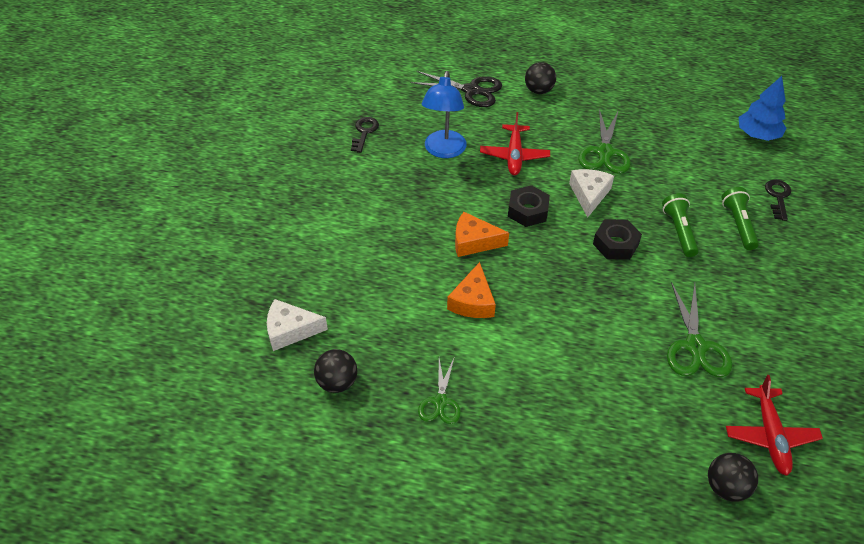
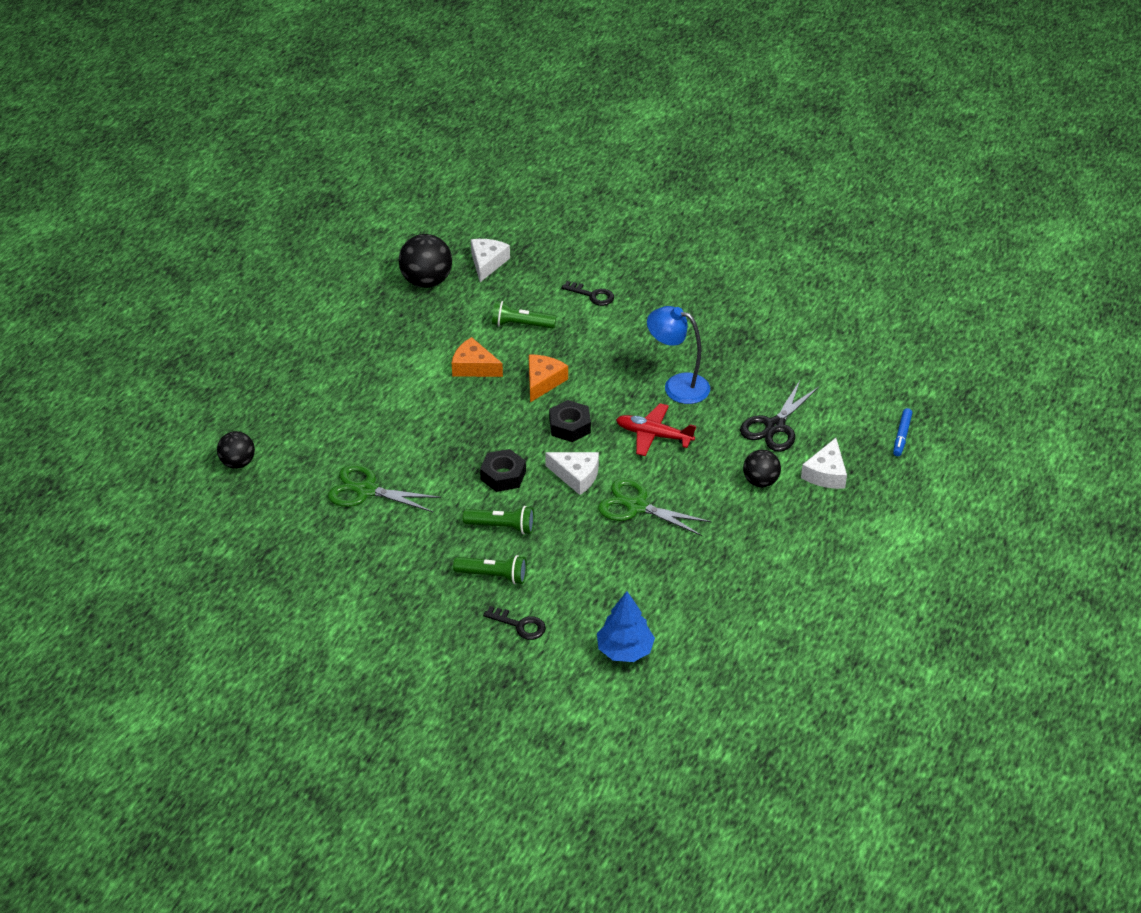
camera: 105 degrees right, 5 degrees down
black ball [314,349,357,393] -> black ball [399,234,452,288], size x1.58
black key [351,117,379,153] -> black key moved to [562,281,614,306]
green scissors [418,358,461,424] -> none
red plane [726,375,823,476] -> none
none -> green flashlight [492,301,556,328]
none -> white cheese [801,438,847,489]
none -> blue marker [893,408,912,456]

